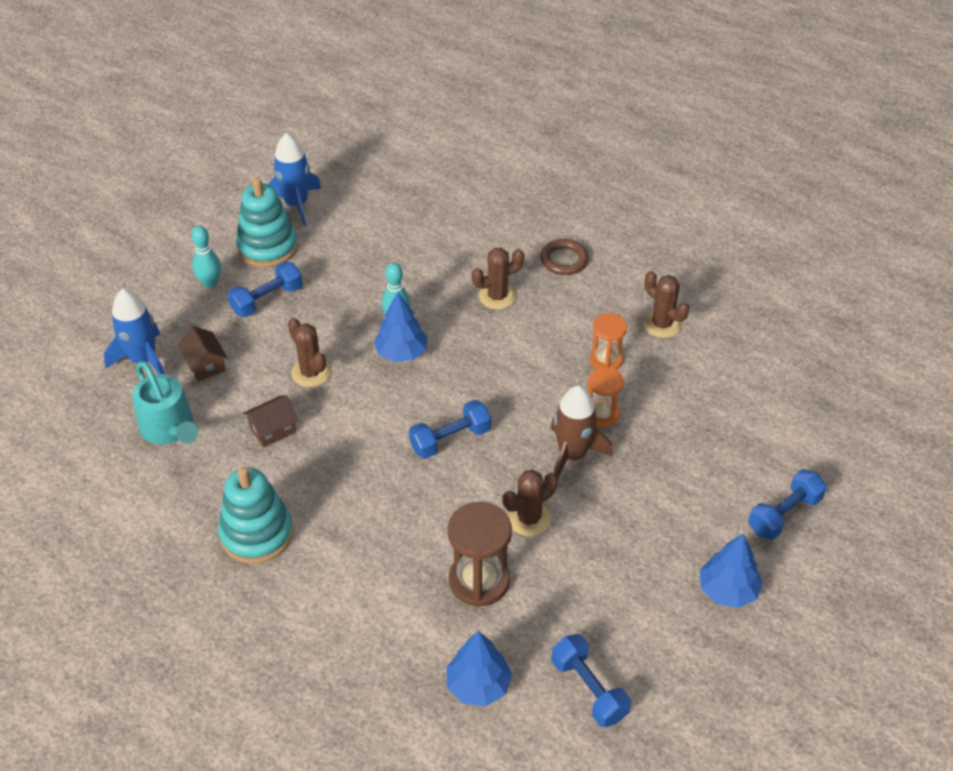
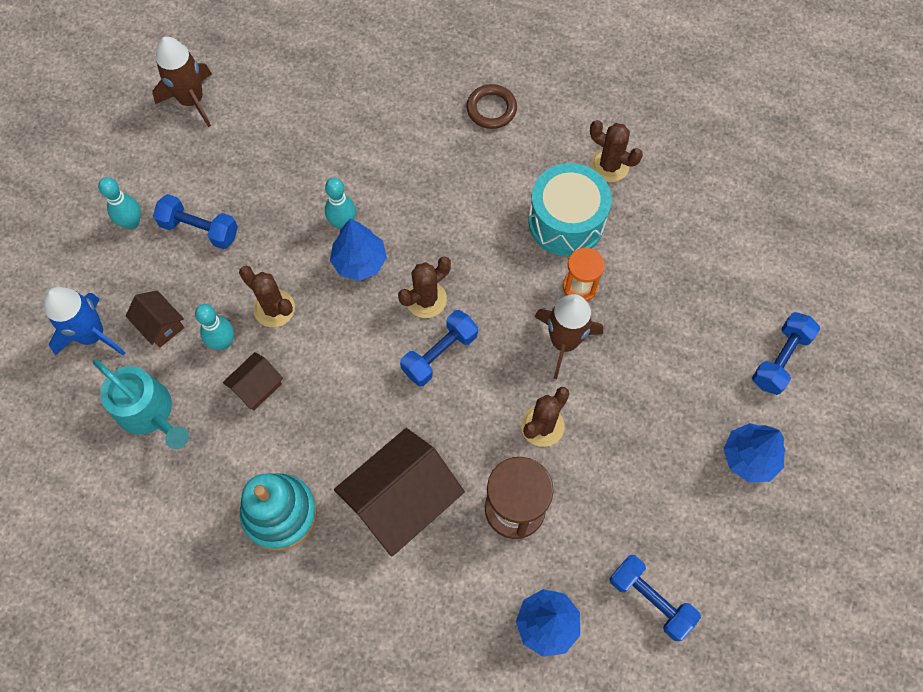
camera: 15 degrees left, 20 degrees up
blue dumbbell [228,261,303,317] -> blue dumbbell turned 75 degrees clockwise [153,194,238,249]
turquoise stacking toy [236,178,298,267] -> none
blue rocket [268,133,321,226] -> brown rocket [152,37,212,127]
brown cactus [472,248,524,310] -> brown cactus moved to [398,257,451,318]
orange hourglass [590,313,627,370] -> turquoise drum [529,163,612,256]
none -> turquoise bowling pin [195,304,234,350]
none -> brown house [334,428,465,556]

